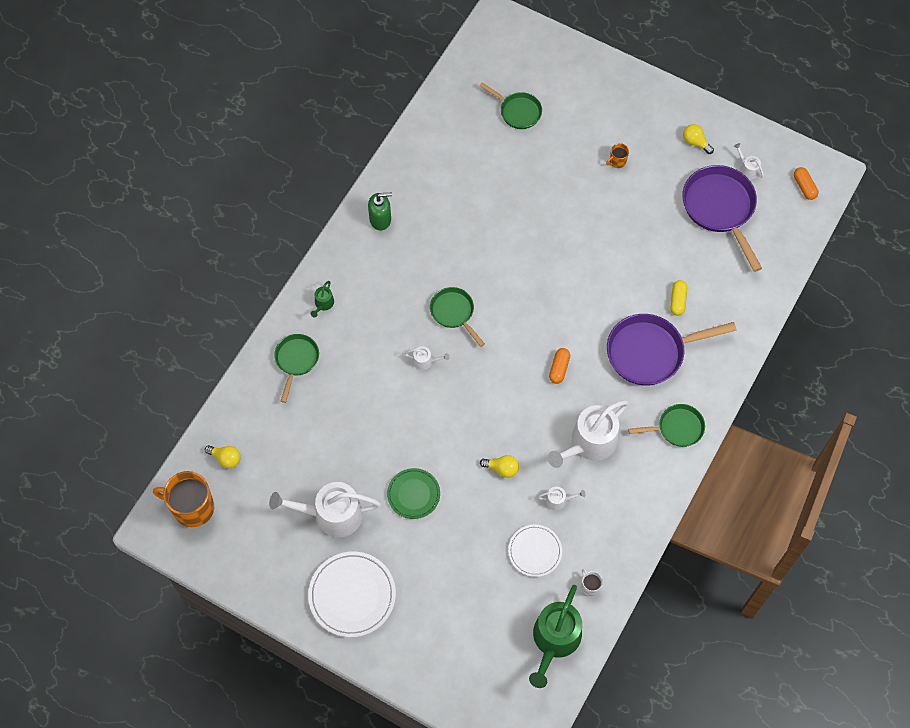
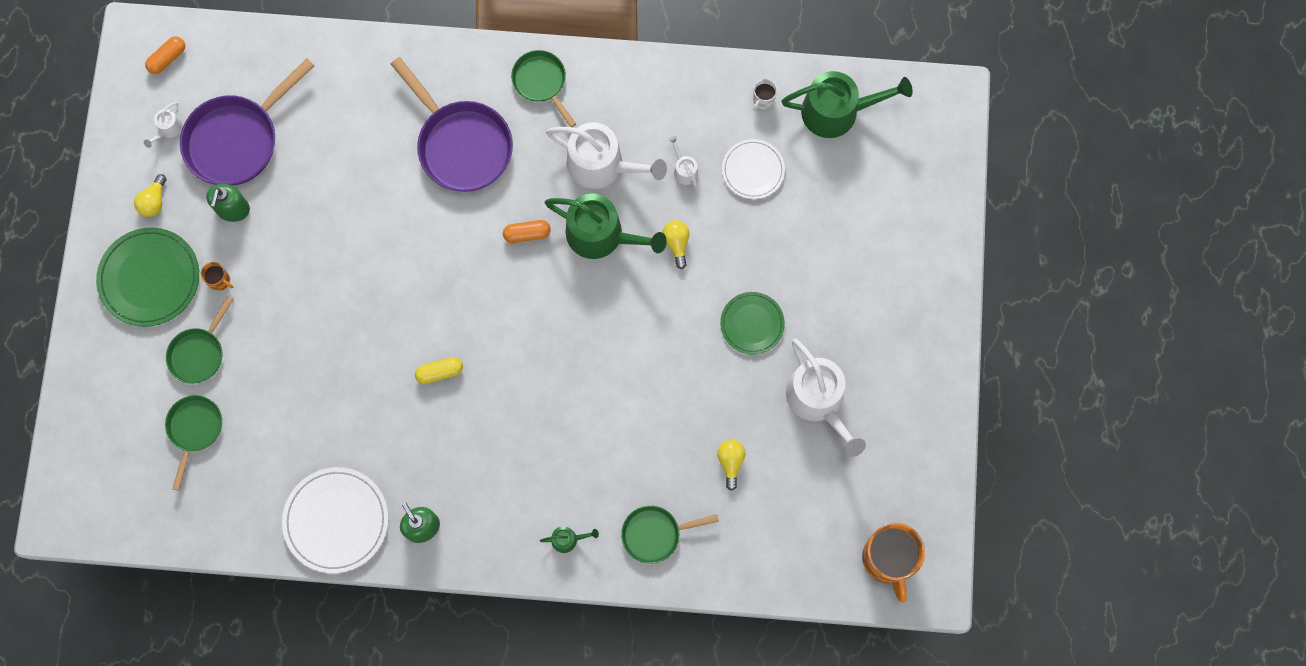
camera: 115 degrees left, 10 degrees up
yellow light bulb [205,445,241,468] -> yellow light bulb moved to [717,440,745,491]
white plate [308,552,396,637] -> white plate moved to [282,467,389,573]
white watering can [404,346,449,370] -> none
green pan [430,287,485,347] -> green pan moved to [166,296,233,384]
yellow capsule [670,280,687,316] -> yellow capsule moved to [415,357,463,384]
none -> green plate [96,228,199,327]
none -> green soap dispenser [206,184,250,222]
none -> green watering can [545,193,667,259]

